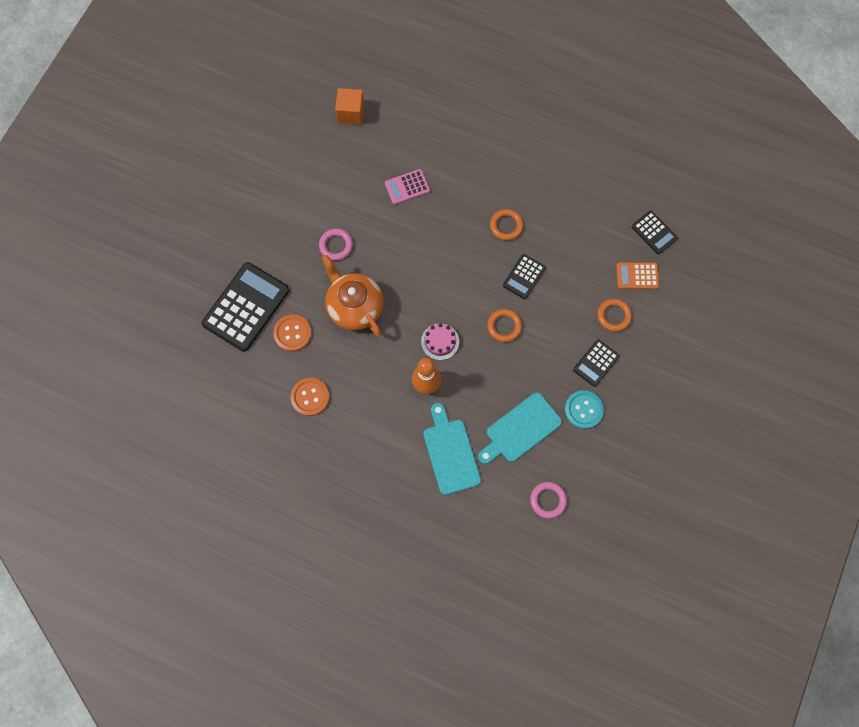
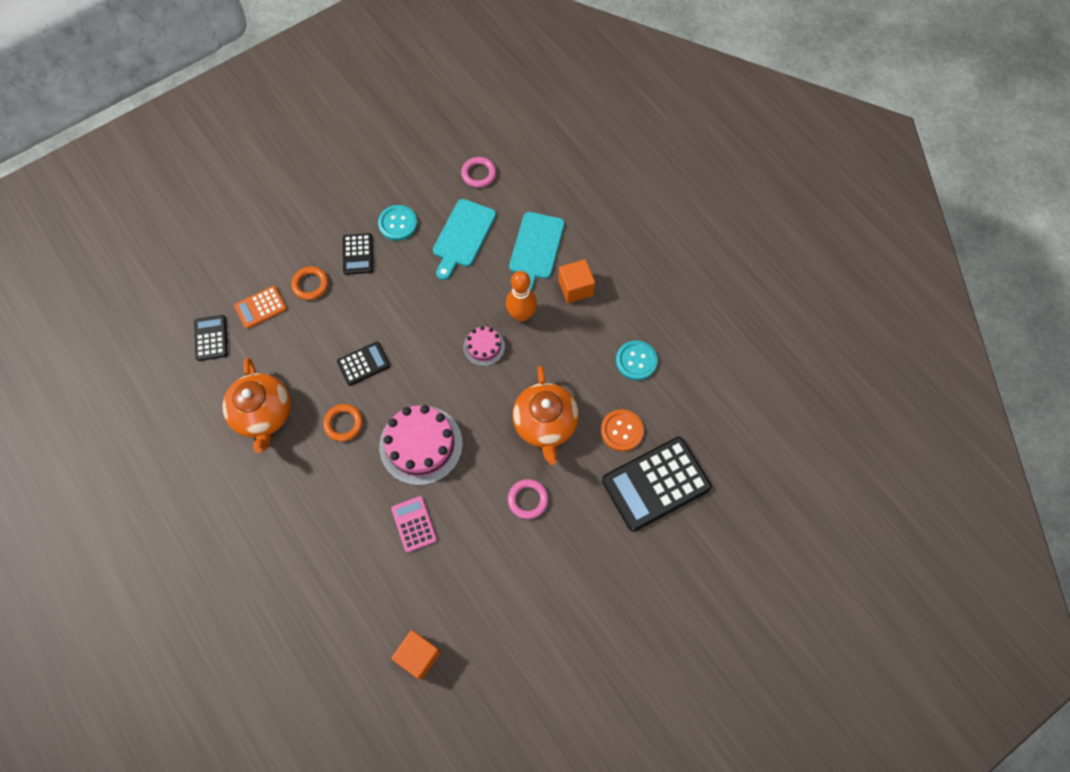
camera: 150 degrees left, 5 degrees down
orange button [291,378,330,416] -> turquoise button [616,340,658,380]
pink calculator [385,169,430,205] -> pink calculator turned 120 degrees counterclockwise [391,496,437,552]
turquoise cutting board [478,393,562,464] -> turquoise cutting board turned 120 degrees clockwise [433,199,496,280]
orange ring [487,309,522,342] -> none
black calculator [573,339,620,387] -> black calculator turned 105 degrees clockwise [343,233,373,275]
orange calculator [616,262,659,289] -> orange calculator turned 120 degrees clockwise [234,286,287,329]
none -> orange teapot [223,358,291,453]
none -> pink cake [379,405,463,486]
none -> orange cube [558,259,595,303]

